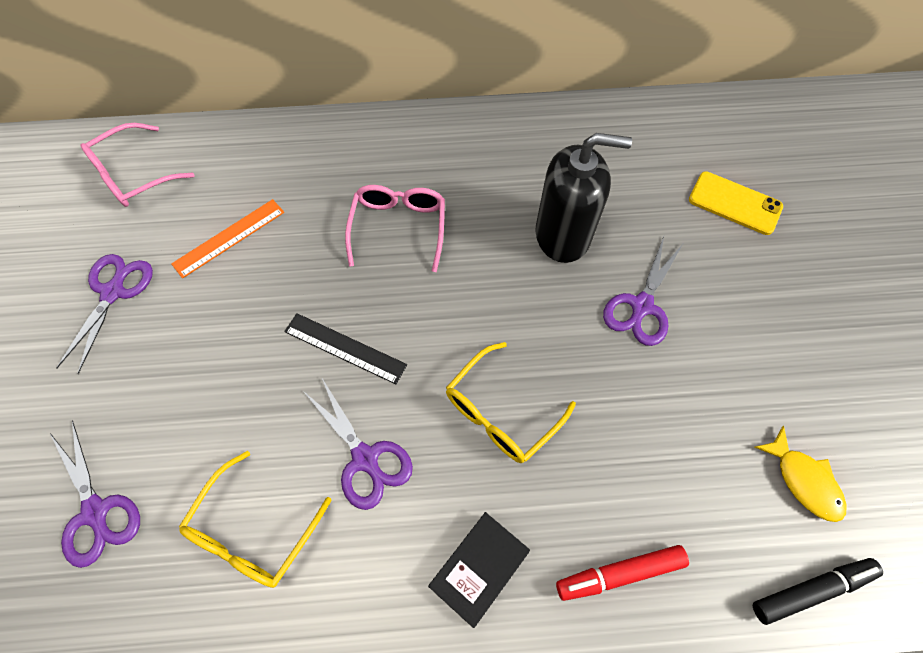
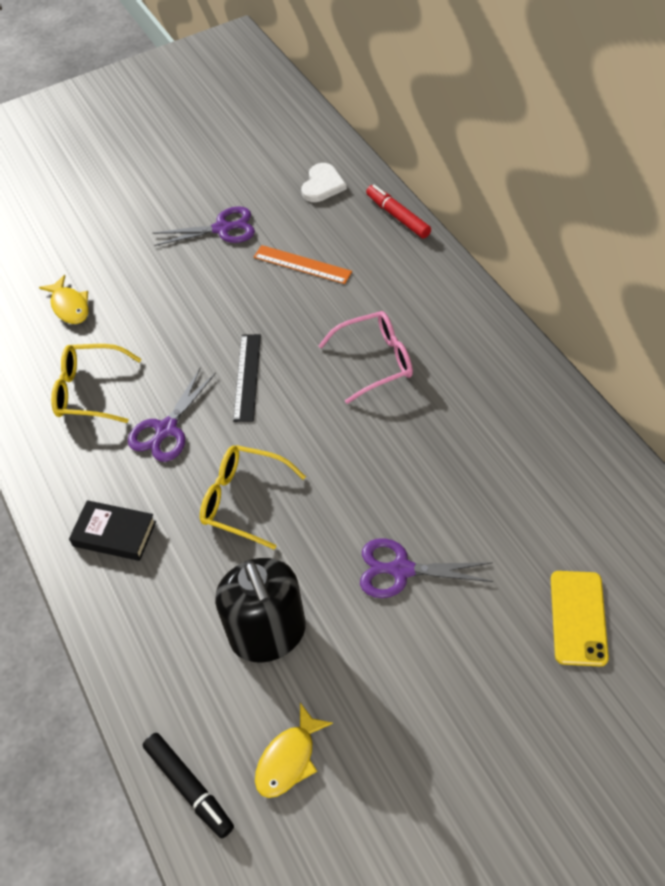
camera: 70 degrees right, 10 degrees down
purple scissors [50,421,140,568] -> yellow fish [39,275,89,324]
pink glasses [81,123,194,207] -> white heart [301,163,347,202]
black soap dispenser [535,133,632,263] -> black soap dispenser moved to [215,558,306,662]
red marker [556,545,689,601] -> red marker moved to [366,185,431,238]

